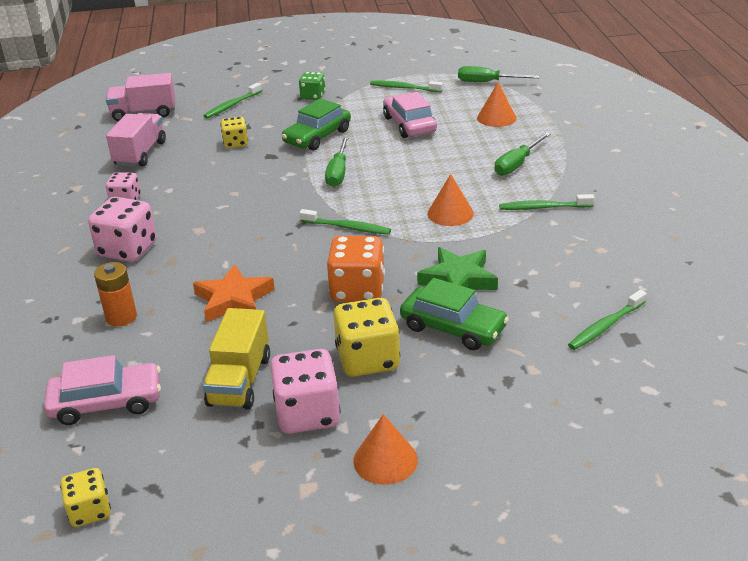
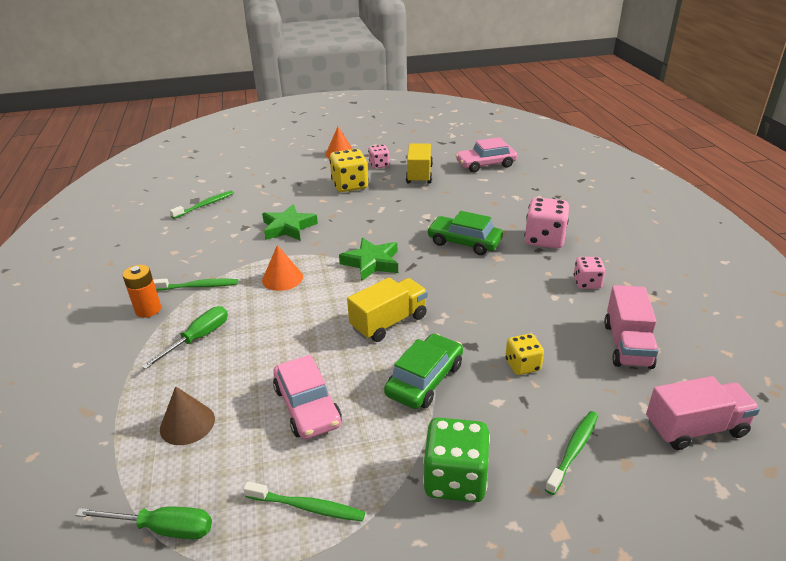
camera: 175 degrees right, 0 degrees up
yellow dice [60,468,111,527] -> none
orange battery [94,262,137,327] -> orange battery moved to [123,265,161,318]
orange star [193,264,275,323] -> none
pink dice [270,349,341,434] -> pink dice [368,145,390,169], size x0.59
green dice [299,72,326,100] -> green dice [423,418,490,502], size x1.68
green toothbrush [299,209,391,235] -> green star [339,238,398,281]
green screwdriver [325,136,349,187] -> yellow truck [347,277,428,342]
orange dice [327,236,385,302] -> none
green car [400,278,509,350] -> green car moved to [427,211,503,255]
orange cone [477,82,517,127] -> brown cone [160,386,215,445]

